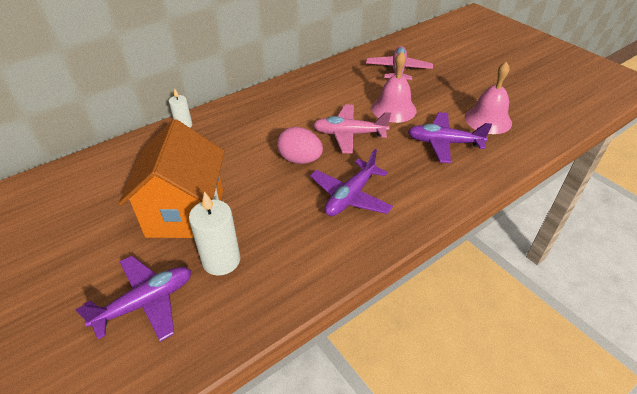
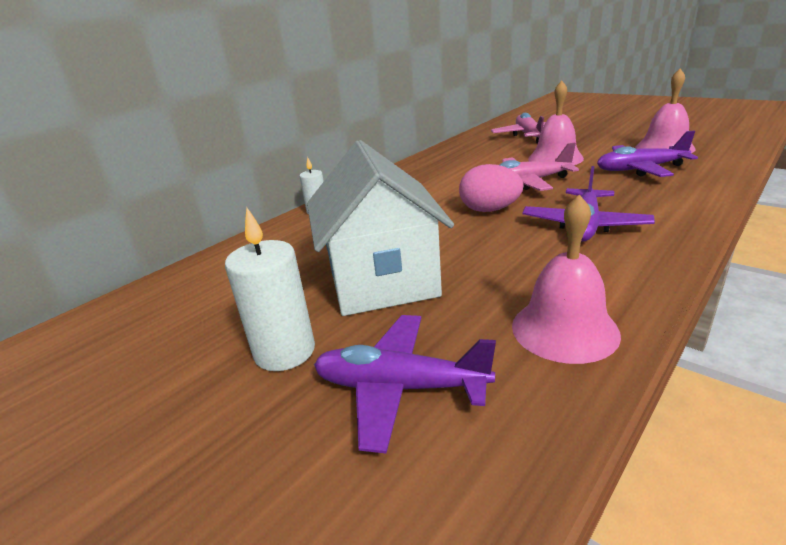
camera: 10 degrees left, 15 degrees down
purple plane [76,256,191,342] -> purple plane turned 120 degrees counterclockwise [314,315,496,453]
orange house [119,119,225,238] -> white house [307,140,454,316]
white candle [189,191,240,276] -> white candle moved to [225,208,315,371]
none -> pink bell [512,194,621,364]

